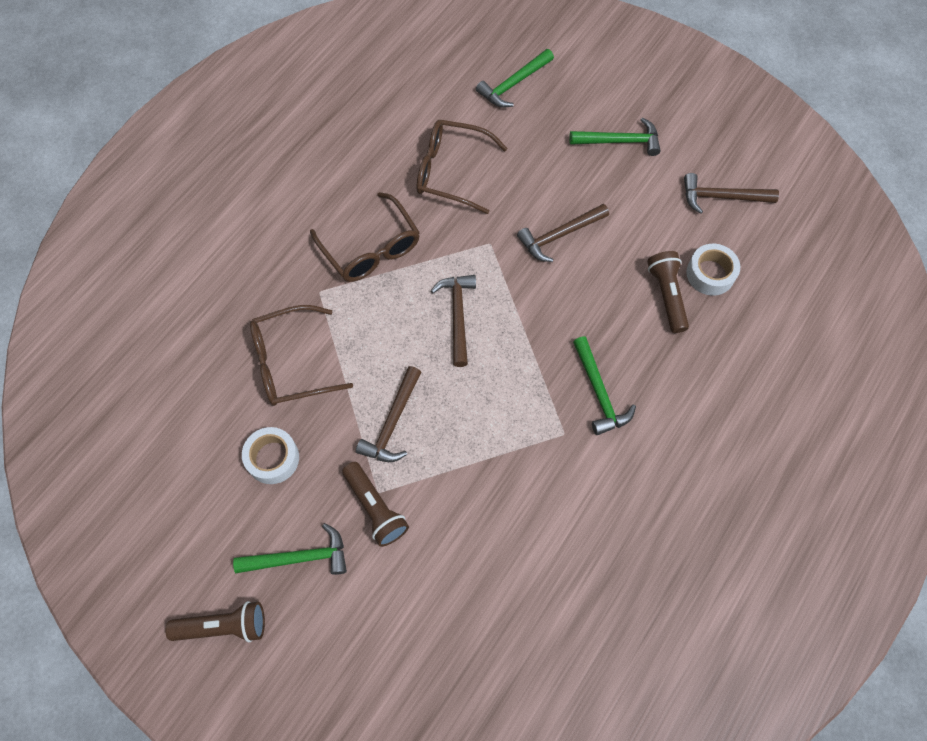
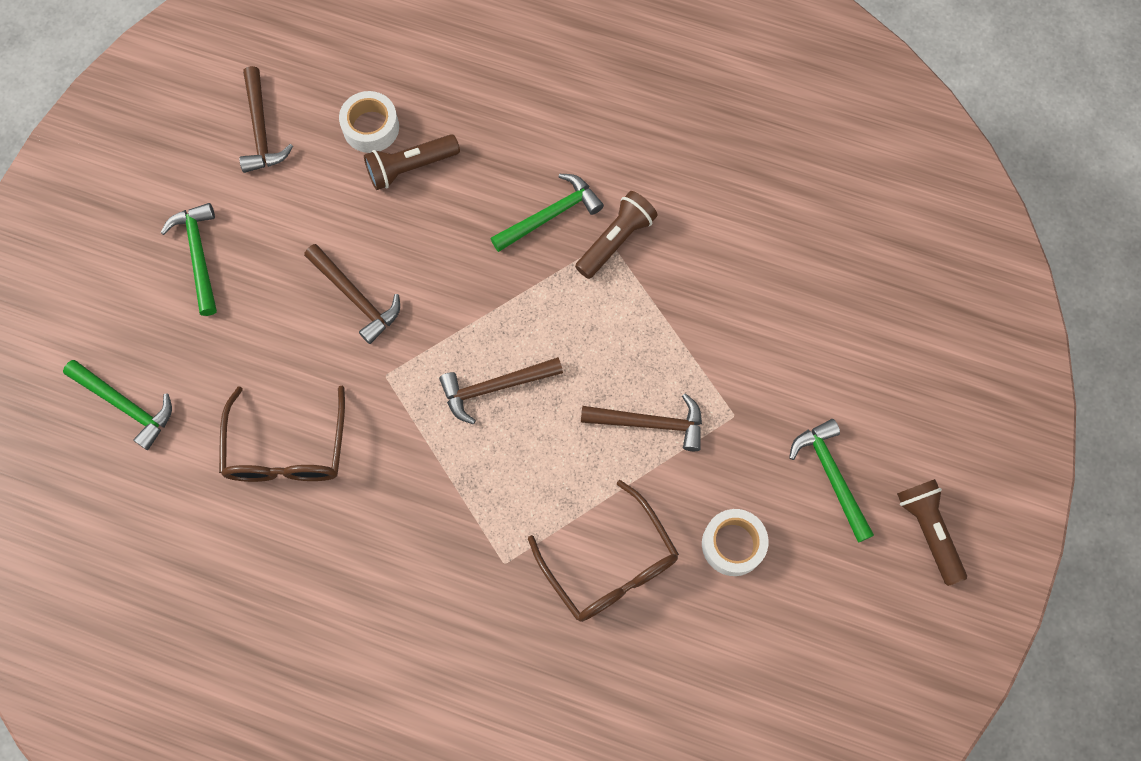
camera: 105 degrees left, 5 degrees up
brown glasses [310,192,420,282] -> none
brown flashlight [342,462,409,547] -> brown flashlight moved to [575,191,658,279]

